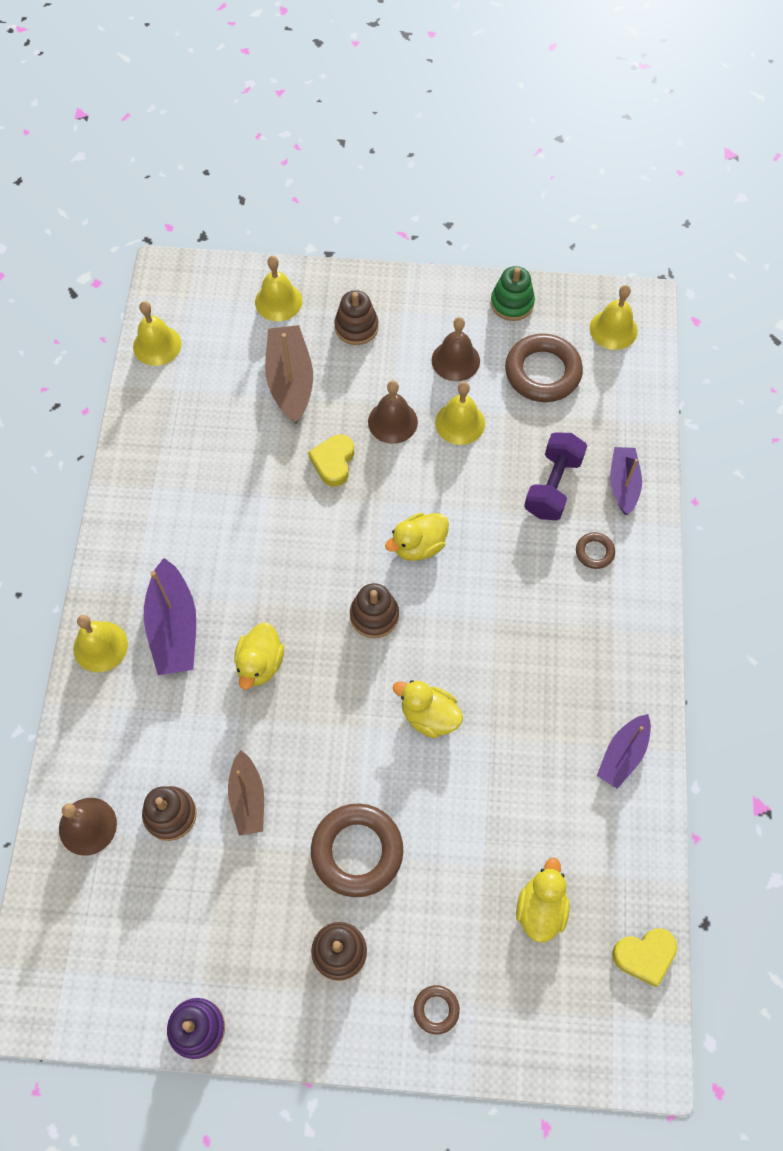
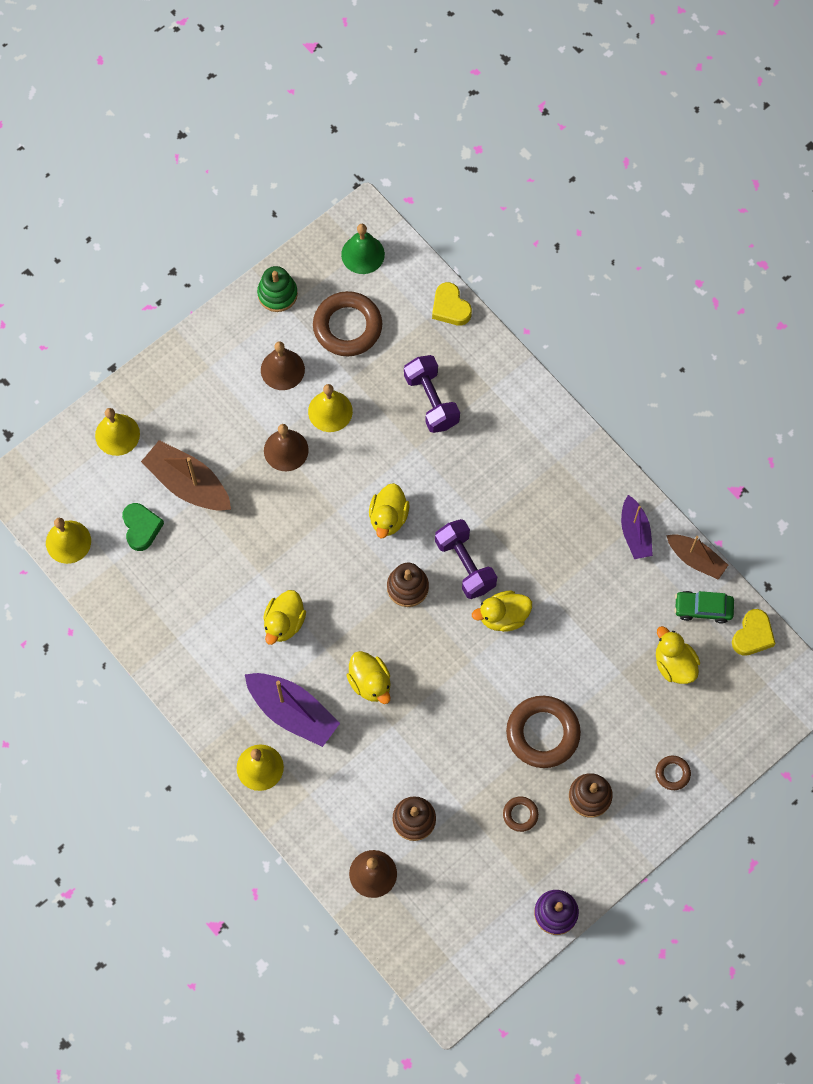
camera: 45 degrees left, 5 degrees up
brown boat [228,750,264,836] -> brown boat moved to [666,534,728,580]
yellow heart [308,435,354,487] -> yellow heart moved to [432,282,472,325]
brown stacking toy [334,290,378,345] -> none
brown ring [576,532,615,569] -> brown ring moved to [503,796,539,832]
yellow bell [590,285,638,350] -> green bell [341,224,385,274]
purple boat [610,447,642,515] -> none
none -> green heart [122,503,164,551]
none -> yellow duck [263,590,306,645]
none -> purple dumbbell [435,519,497,599]
none -> green car [674,591,734,624]

